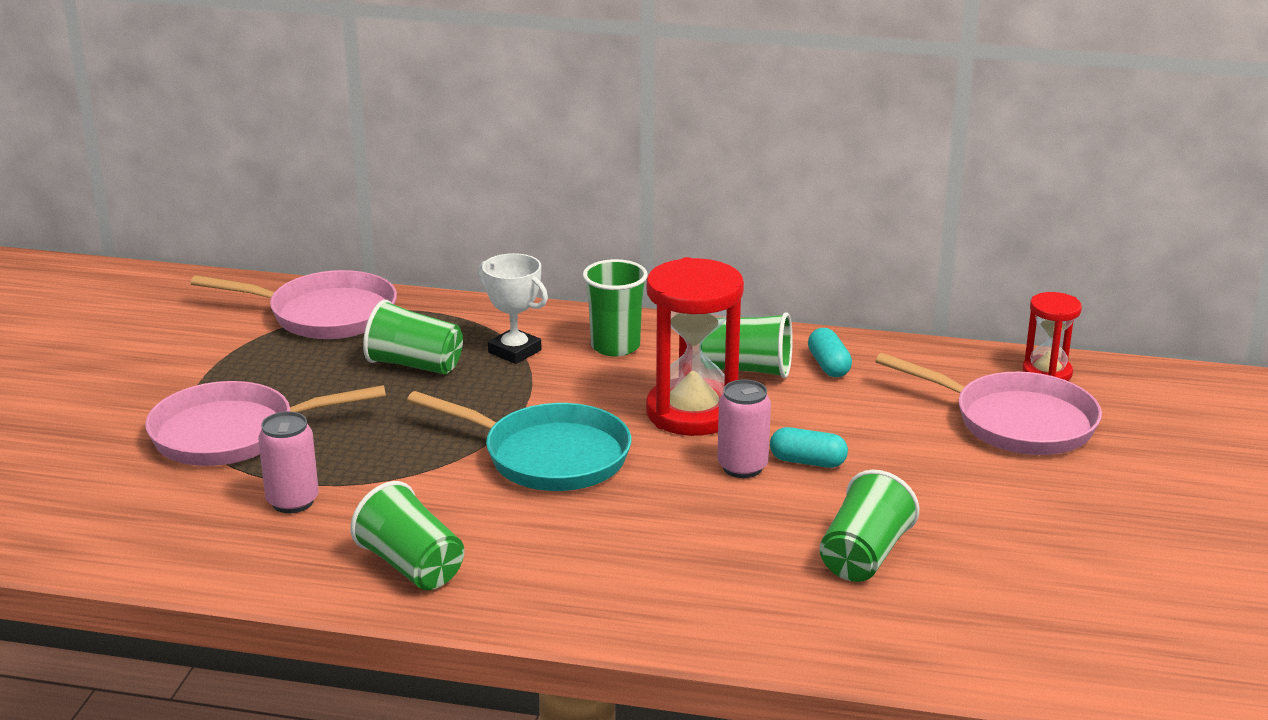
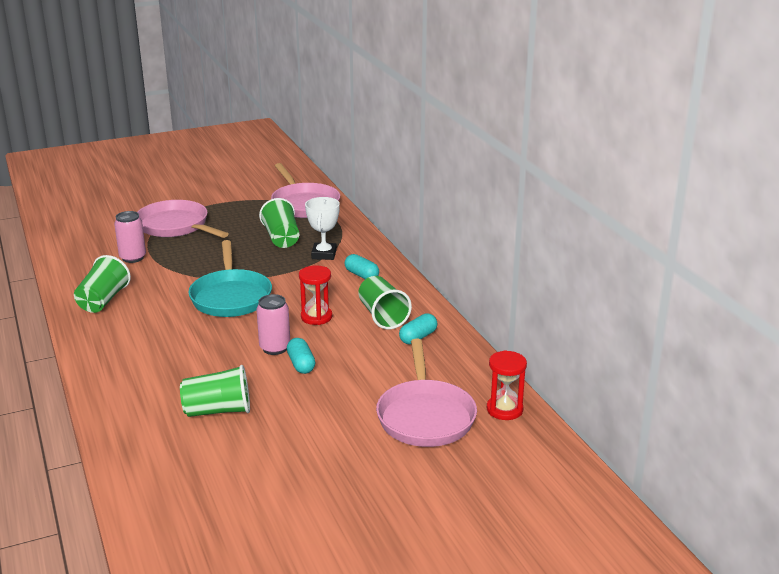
camera: 55 degrees right, 0 degrees up
green cup [583,259,648,357] -> turquoise capsule [345,254,379,279]
red hourglass [646,257,744,436] -> red hourglass [299,265,332,325], size x0.55

